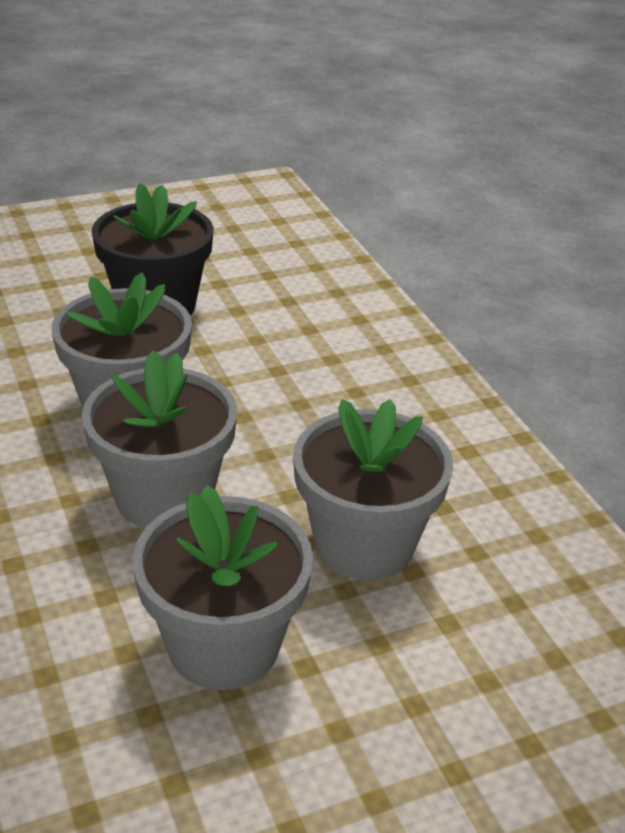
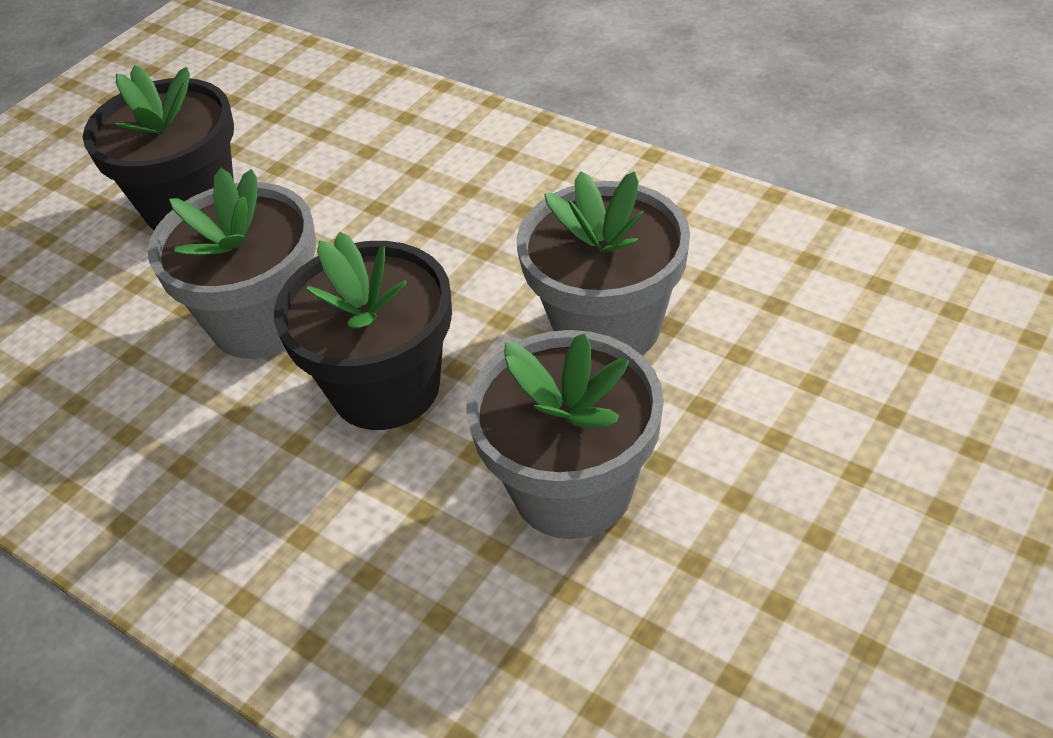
camera: 25 degrees left, 10 degrees up
grey flower pot [82,350,237,528] -> black flower pot [274,232,452,430]

